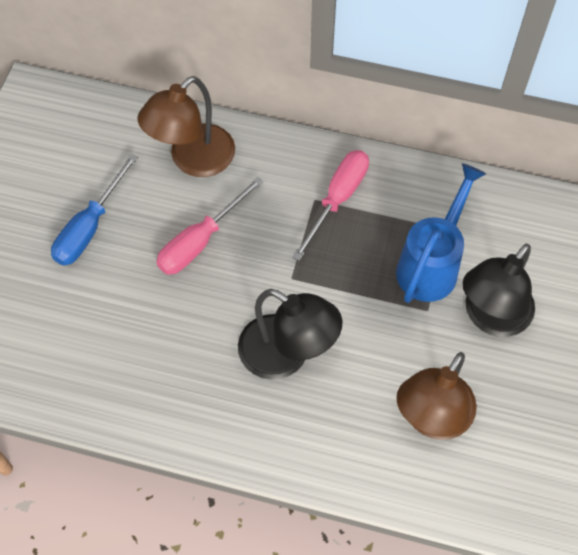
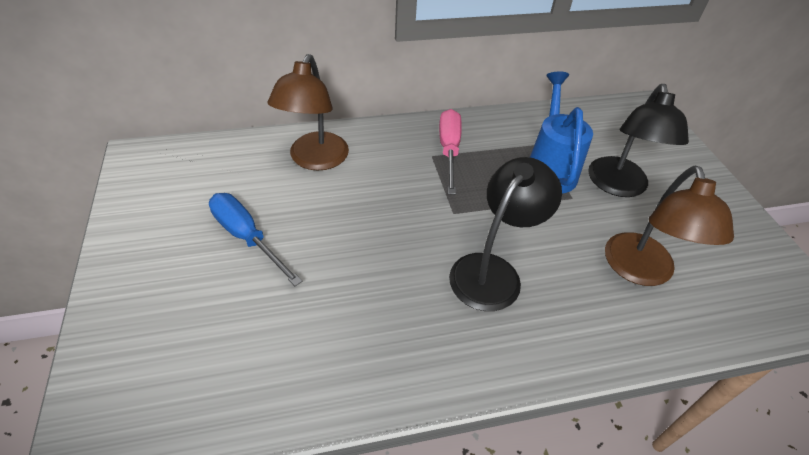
camera: 30 degrees left, 15 degrees down
blue screwdriver [51,154,138,266] -> blue screwdriver turned 135 degrees clockwise [209,193,302,286]
pink screwdriver [156,177,263,275] -> none
black lamp [238,289,343,380] -> black lamp turned 60 degrees counterclockwise [449,157,562,311]

